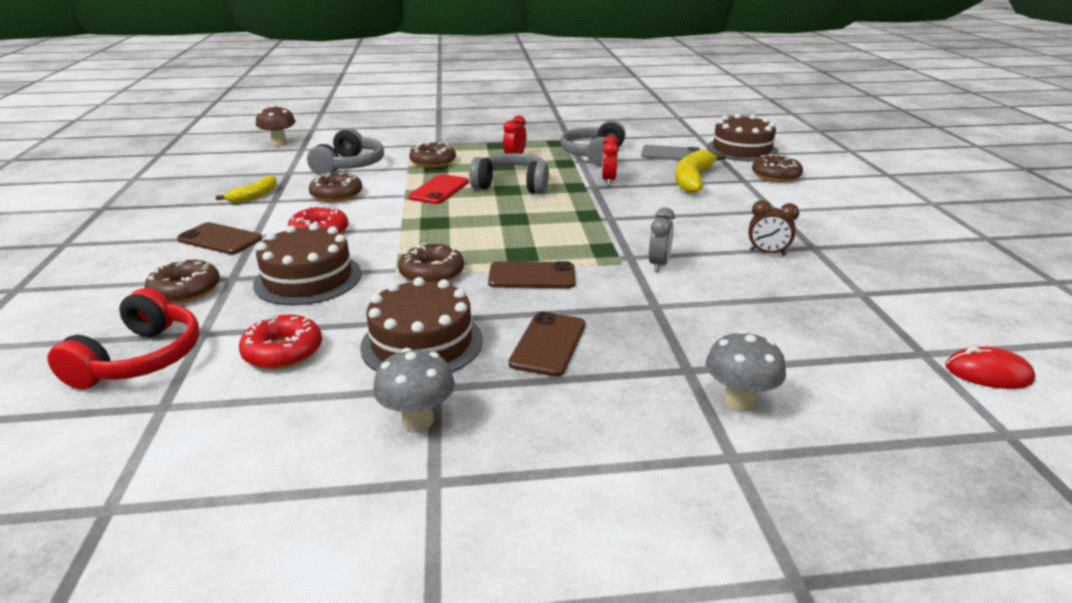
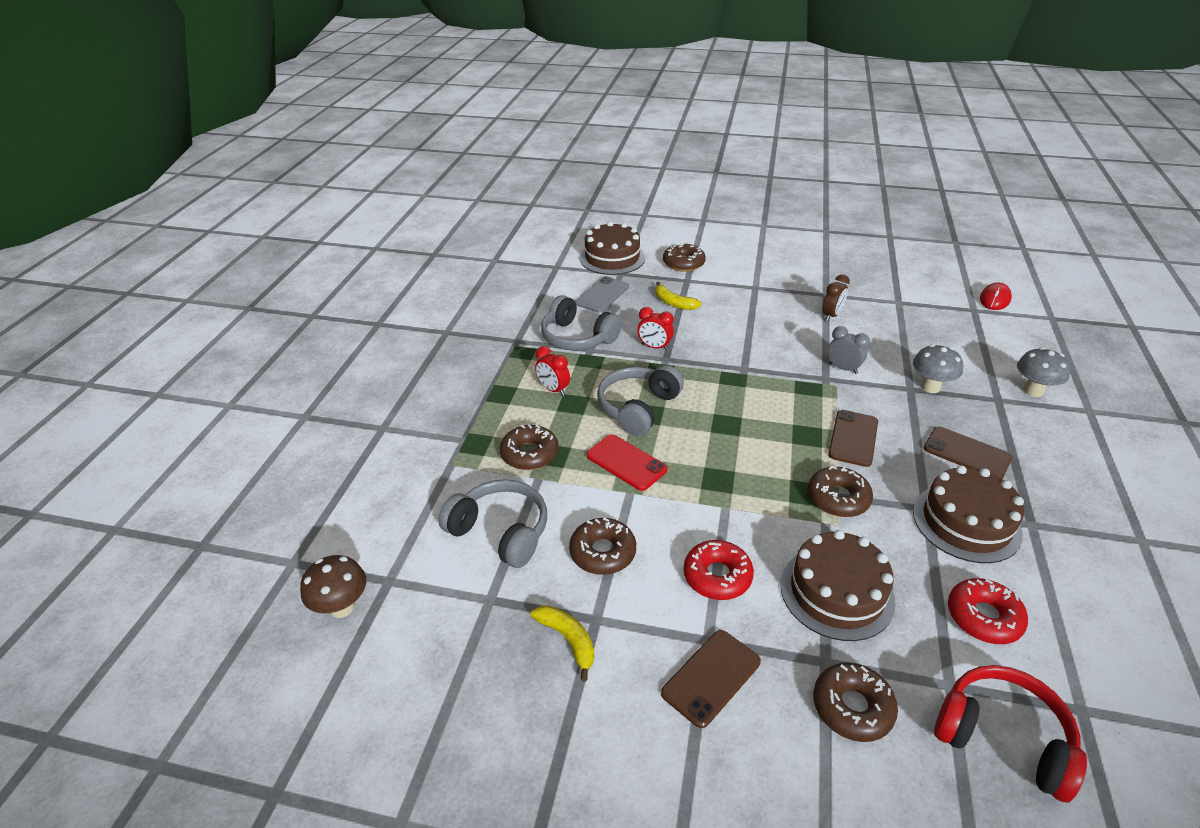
camera: 70 degrees left, 10 degrees up
grey mushroom [373,348,455,431] -> grey mushroom moved to [913,344,963,393]
yellow banana [675,149,726,193] -> yellow banana [655,282,702,310], size x0.61

